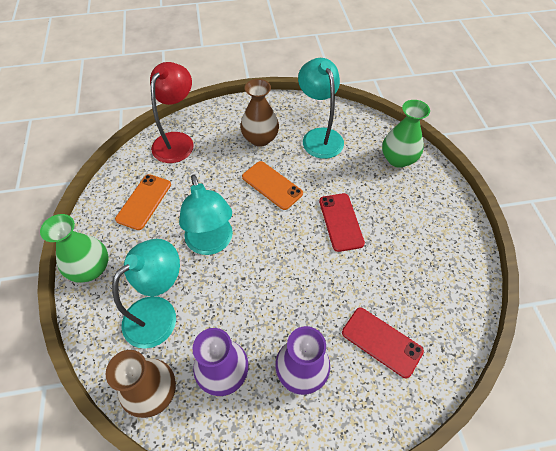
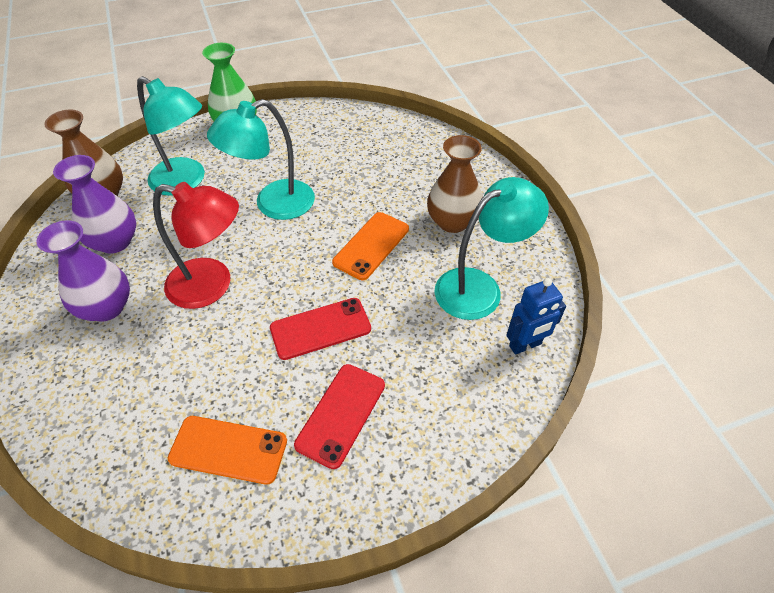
camera: 80 degrees right, 5 degrees down
orange phone [115,174,171,230] -> orange phone moved to [168,416,287,485]
red lamp [150,62,194,163] -> red lamp moved to [153,182,239,309]
red phone [342,308,424,378] -> red phone moved to [294,364,385,469]
green vase [382,100,430,168] -> none
none -> blue robot [506,278,566,355]

